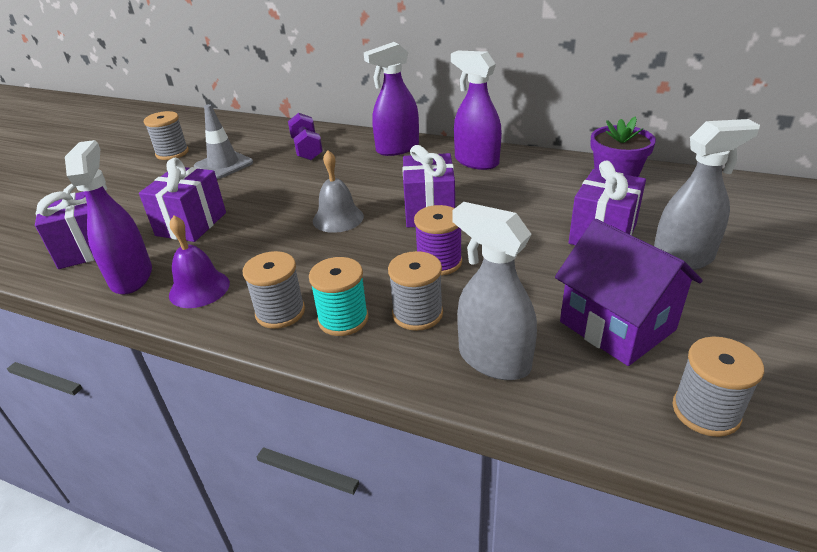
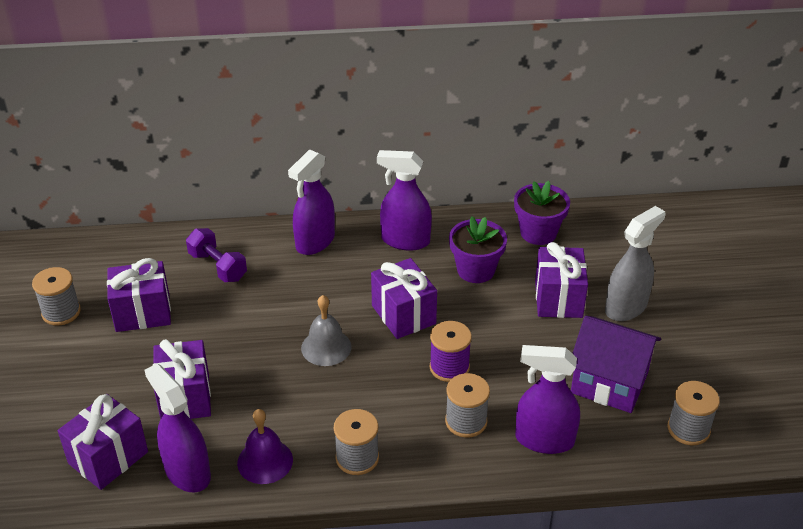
camera: 30 degrees left, 5 degrees up
grey traffic cone [194,104,253,179] -> purple gift [107,258,171,332]
turquoise spool [309,257,369,336] -> none
grey spray bottle [452,202,537,380] -> purple spray bottle [515,345,580,454]
none -> purple flower pot [449,216,507,283]

